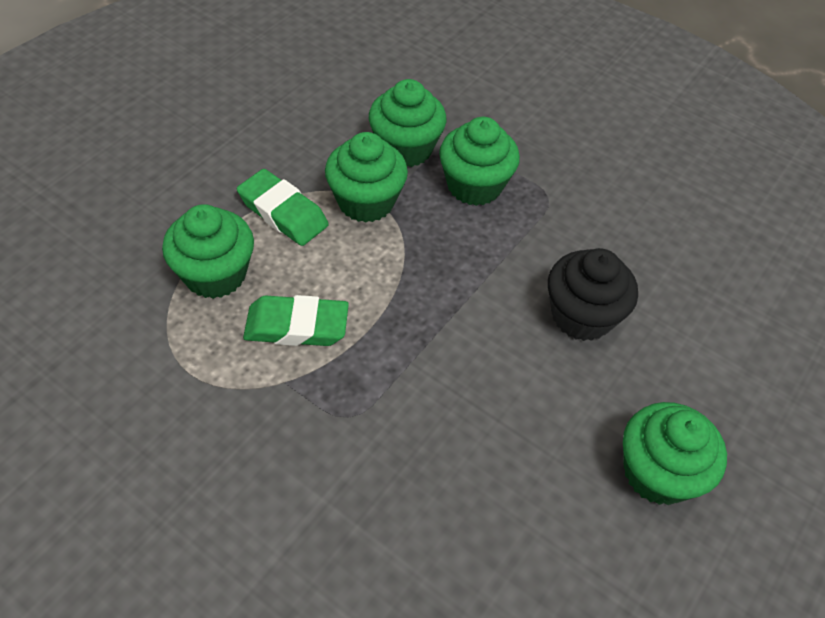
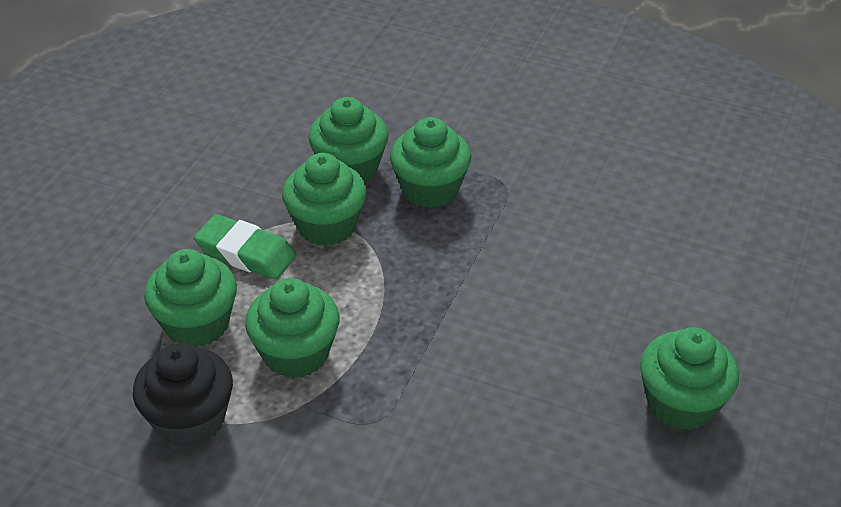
camera: 10 degrees left, 10 degrees down
green eraser [243,295,349,346] -> green cupcake [245,278,340,378]
black cupcake [548,248,638,341] -> black cupcake moved to [133,343,233,447]

